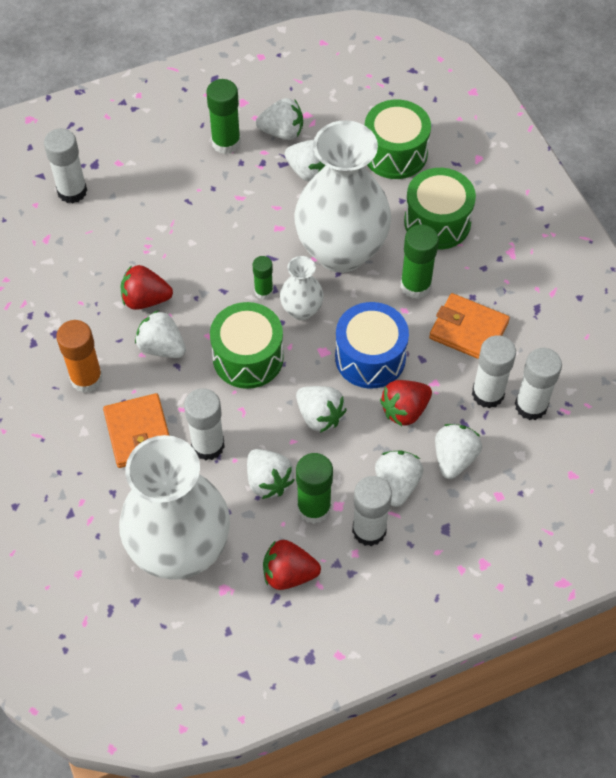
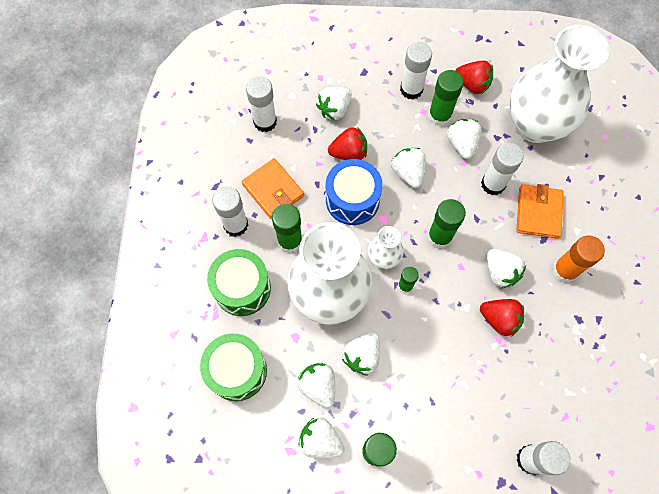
camera: 155 degrees left, 10 degrees up
green drum [210,302,284,389] -> green glue stick [428,199,466,249]
white strawberry [375,451,423,507] -> white strawberry moved to [342,332,380,376]
white glue stick [472,335,516,409] -> white glue stick moved to [212,186,248,237]

